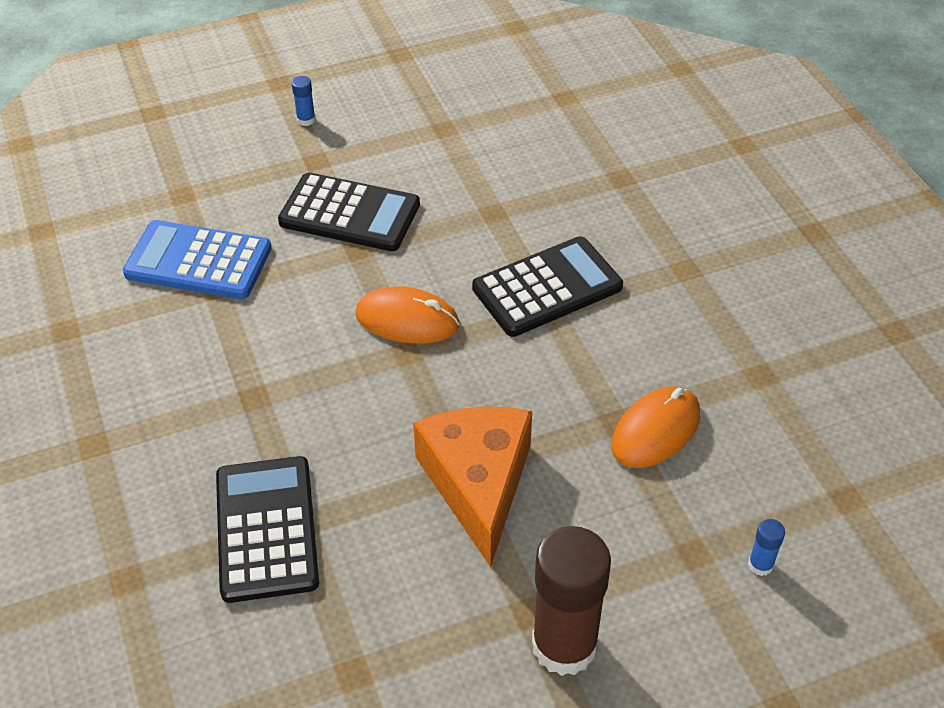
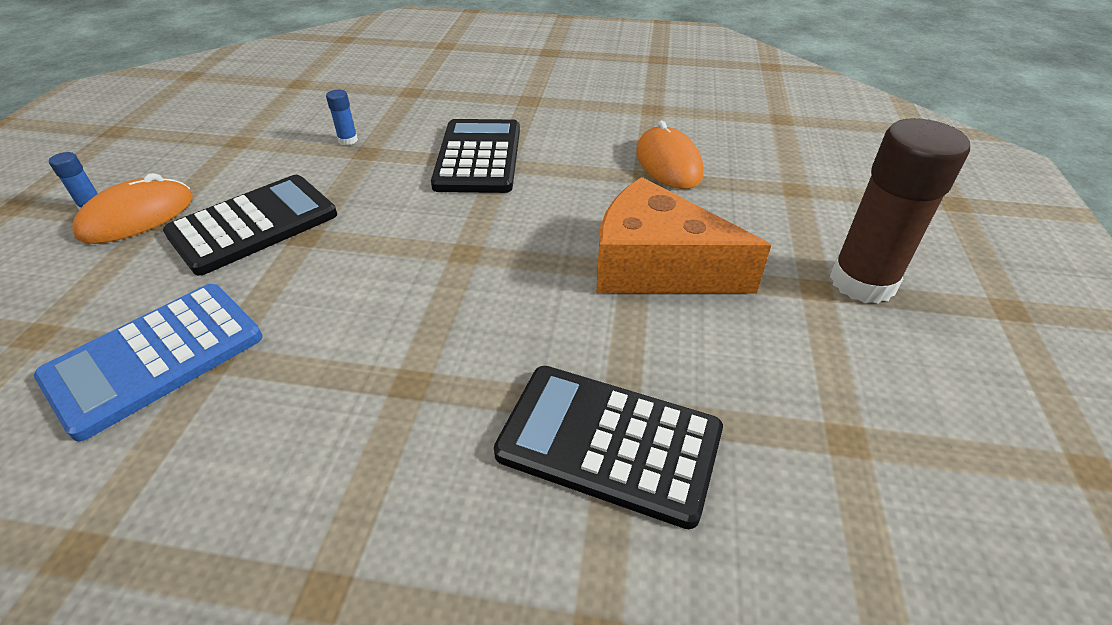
camera: 60 degrees left, 5 degrees down
orange mouse [355,287,459,344] -> orange mouse moved to [72,173,193,244]
blue glue stick [748,519,785,576] -> blue glue stick moved to [326,89,358,145]

